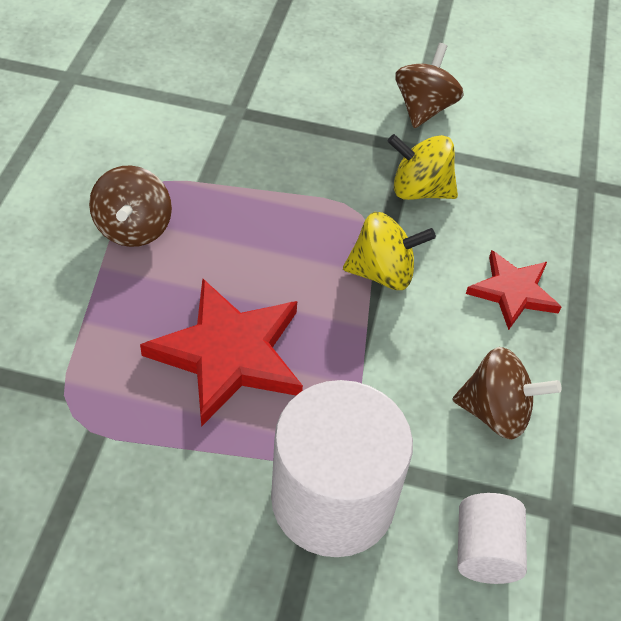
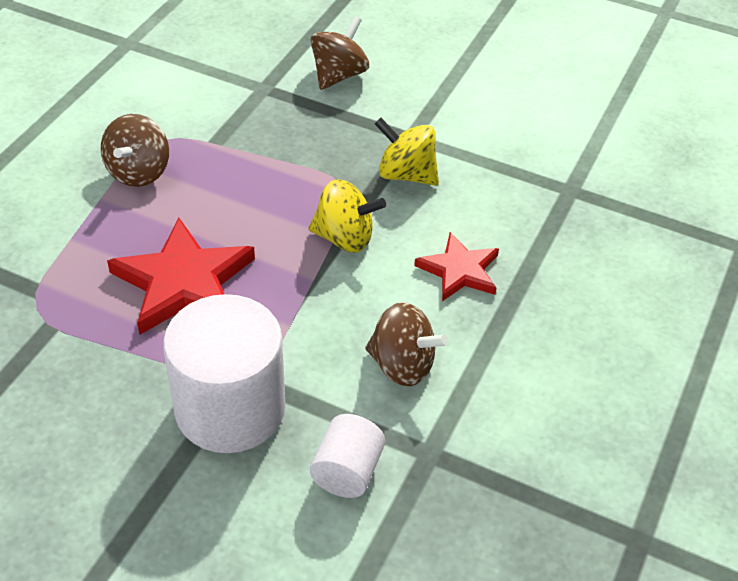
camera: 15 degrees right, 5 degrees down
brown spinning top [395,43,464,128] -> brown spinning top moved to [311,16,369,90]

